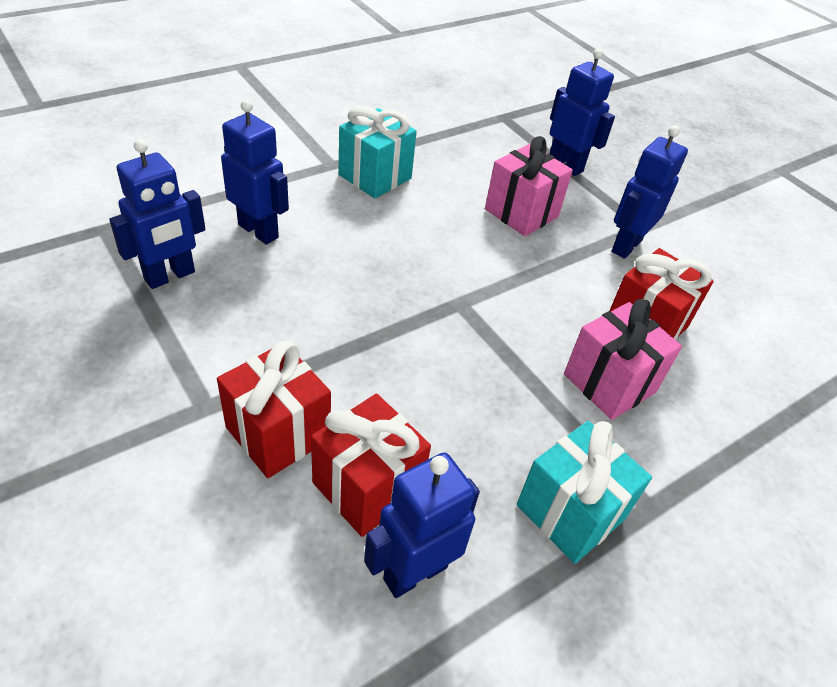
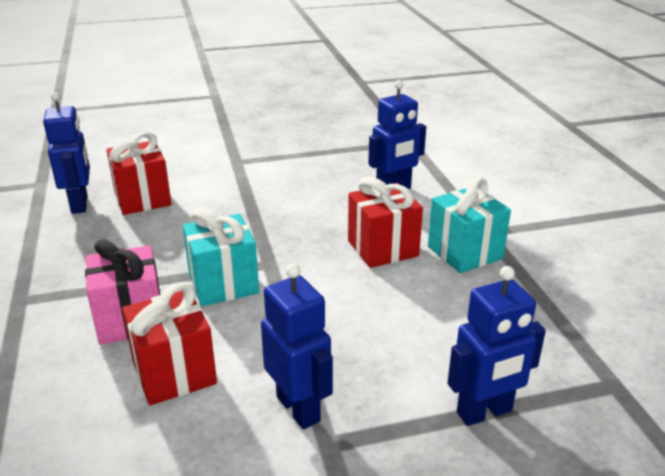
camera: 115 degrees right, 15 degrees down
blue robot [109,139,205,289] -> none
red gift [217,340,331,478] -> red gift moved to [348,177,423,268]
pink gift [485,136,573,236] -> none
turquoise gift [517,421,652,564] -> turquoise gift moved to [183,207,259,306]

